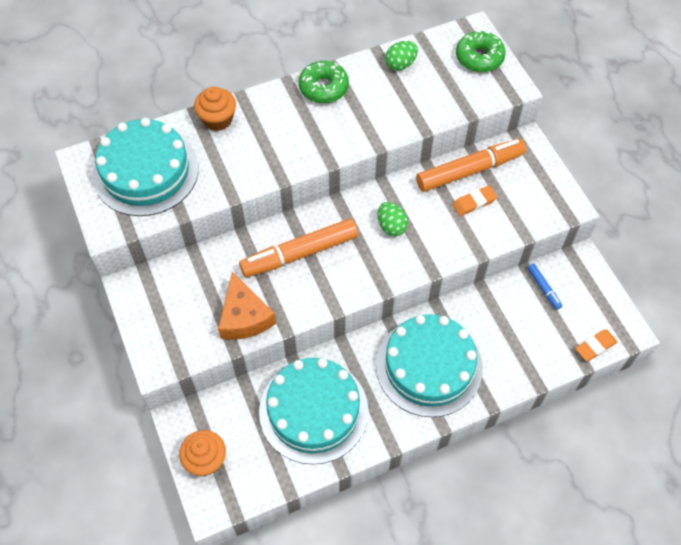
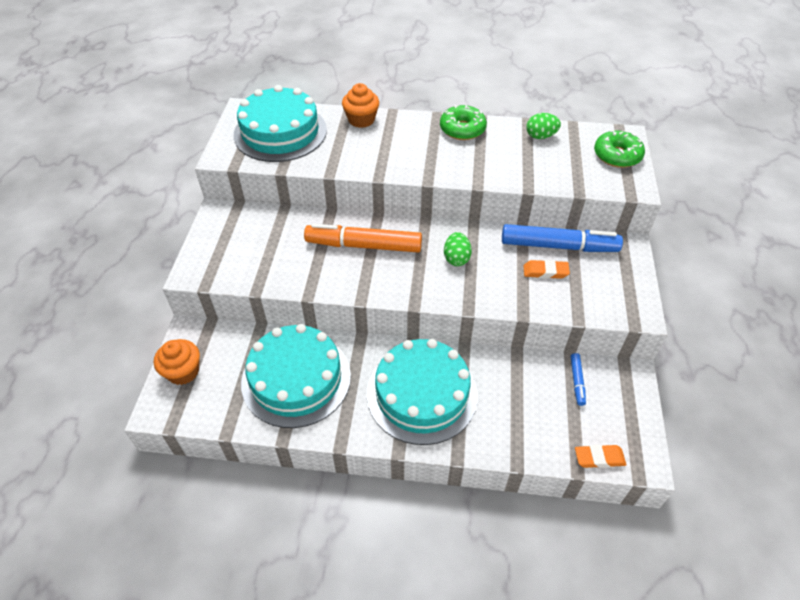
camera: 30 degrees right, 10 degrees down
orange cheese [218,272,276,340] -> none
orange marker [416,139,526,192] -> blue marker [502,224,623,252]

